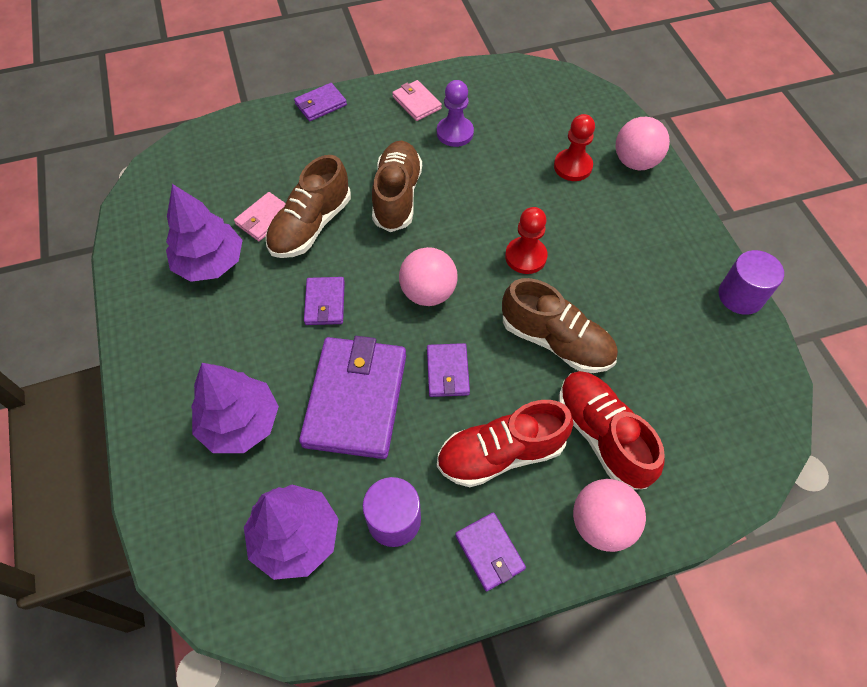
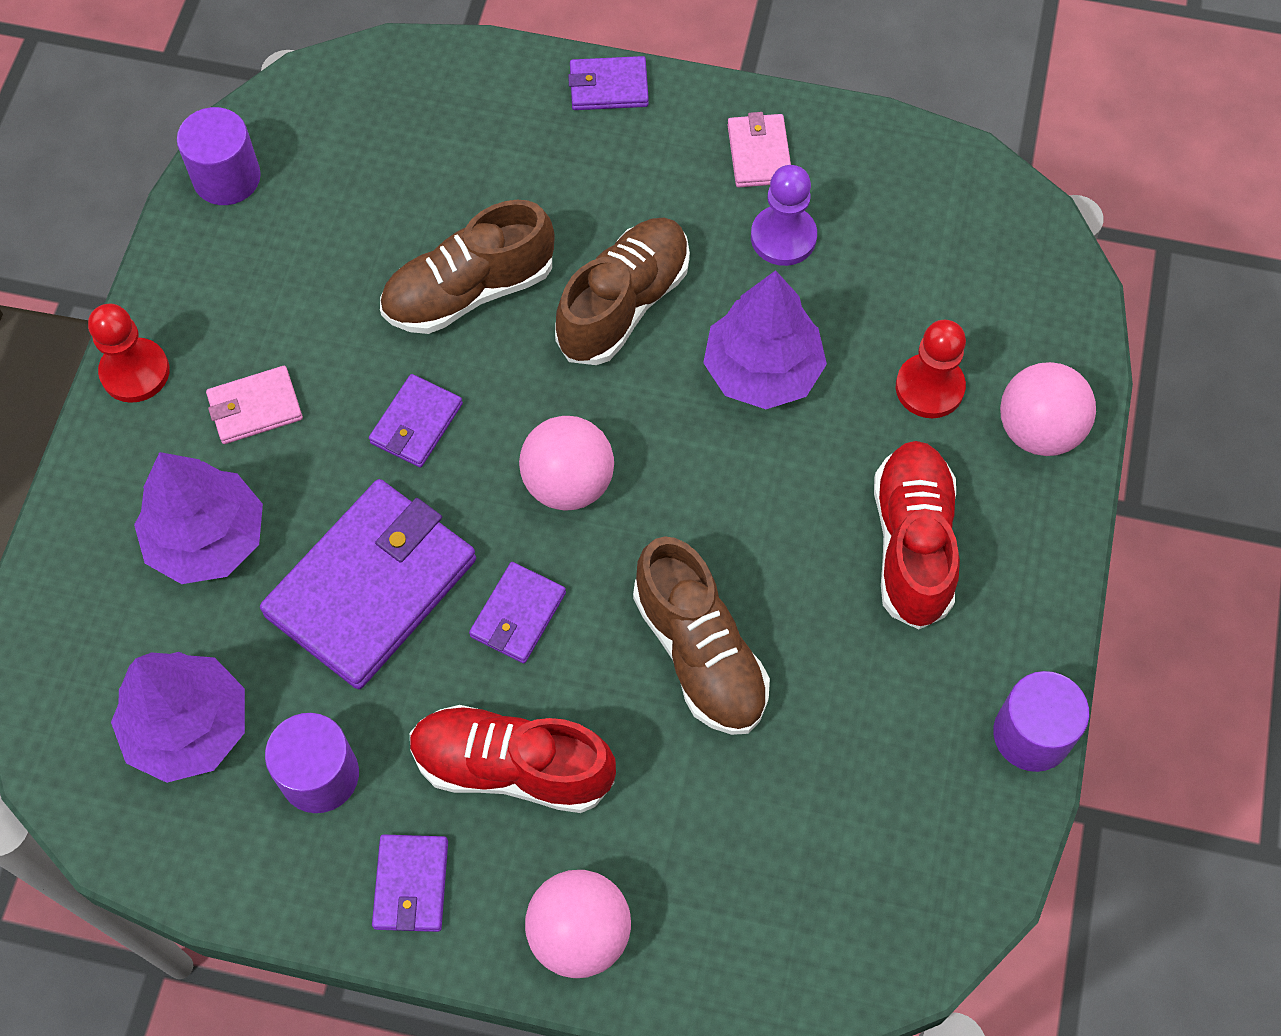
camera: 30 degrees right, 5 degrees up
purple tree [166,184,243,282] -> purple tree moved to [703,270,827,409]
pink wallet [234,192,286,241] -> pink wallet moved to [206,366,303,444]
red pawn [505,207,548,274] -> red pawn moved to [88,303,170,403]
red shoe [559,371,665,490] -> red shoe moved to [874,441,960,629]
none -> purple cylinder [177,107,261,205]

